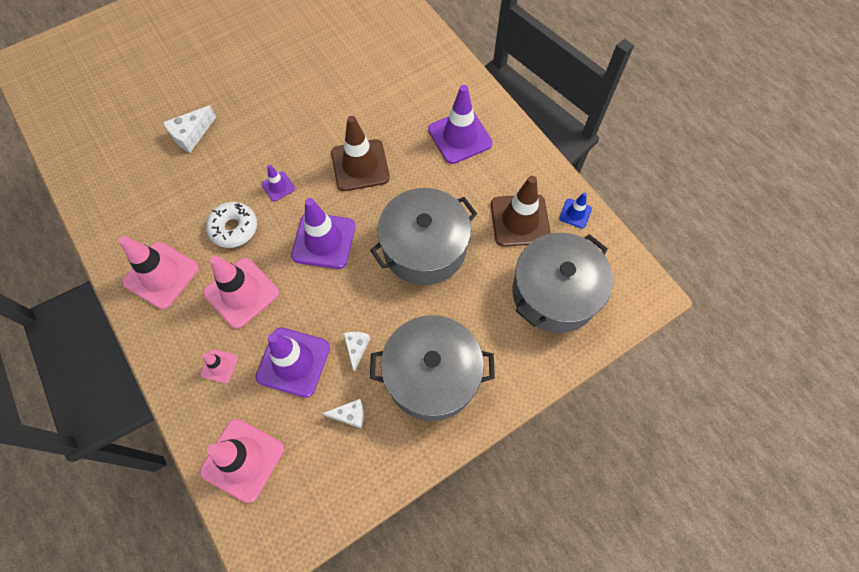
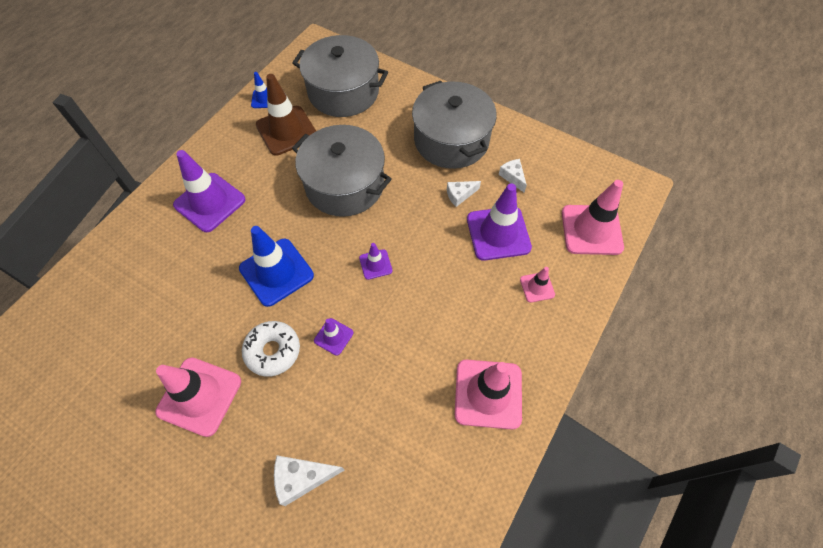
camera: 115 degrees left, 5 degrees down
white cheese [163,105,216,153] -> white cheese turned 150 degrees clockwise [274,455,344,506]
pink traffic cone [203,255,279,329] -> pink traffic cone moved to [156,357,241,437]
white donut [206,202,257,248] -> white donut moved to [242,321,300,377]
purple traffic cone [291,198,355,269] -> purple traffic cone [359,243,392,280], size x0.50
brown traffic cone [331,116,390,191] -> blue traffic cone [239,226,314,307]

